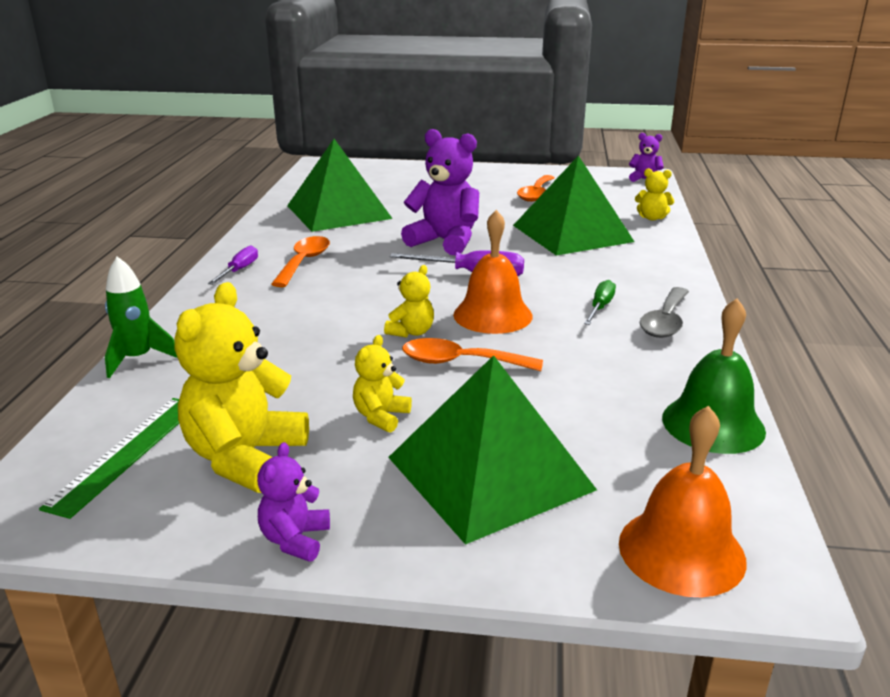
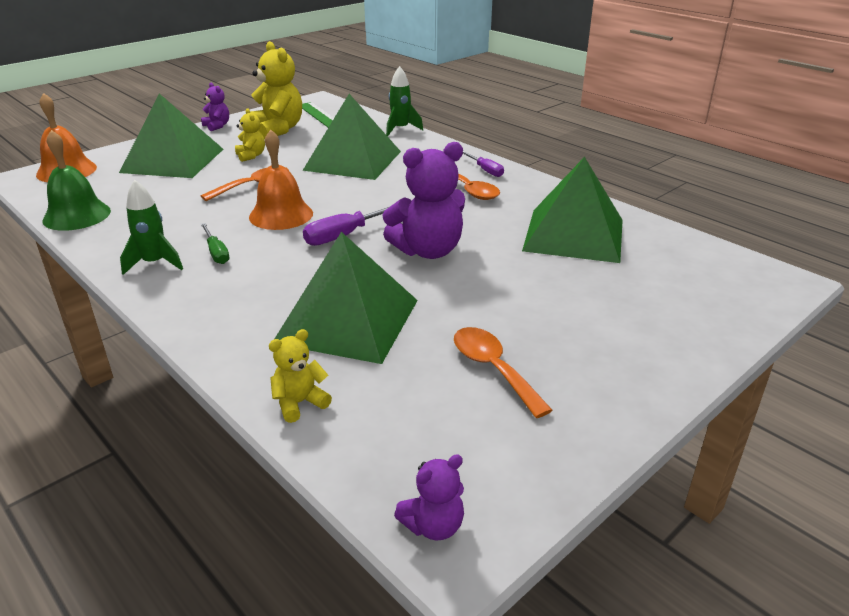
camera: 130 degrees right, 5 degrees up
yellow teddy bear [384,265,434,338] -> none
grey spoon [640,287,689,338] -> green rocket [120,180,183,275]
none -> green pyramid [302,94,401,180]

